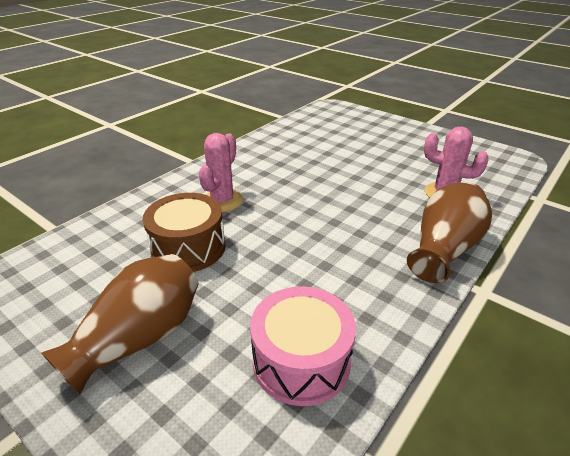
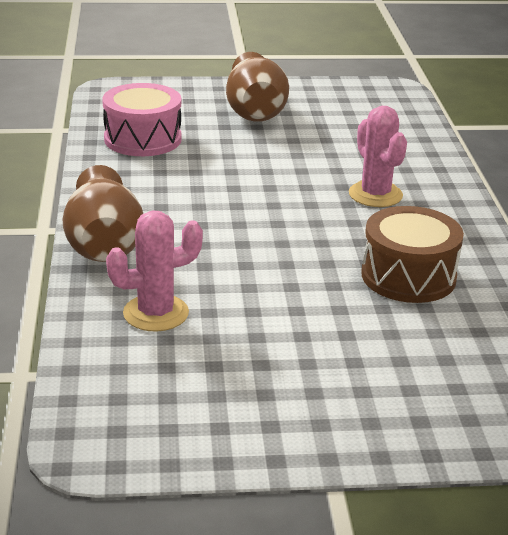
camera: 135 degrees right, 5 degrees down
brown drum [143,193,226,272] -> brown drum moved to [361,206,464,303]

